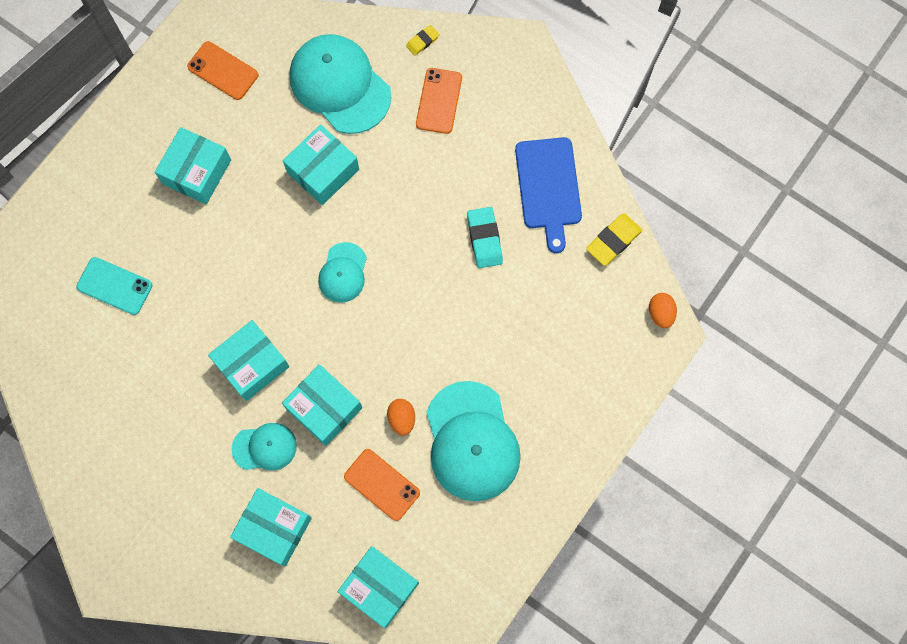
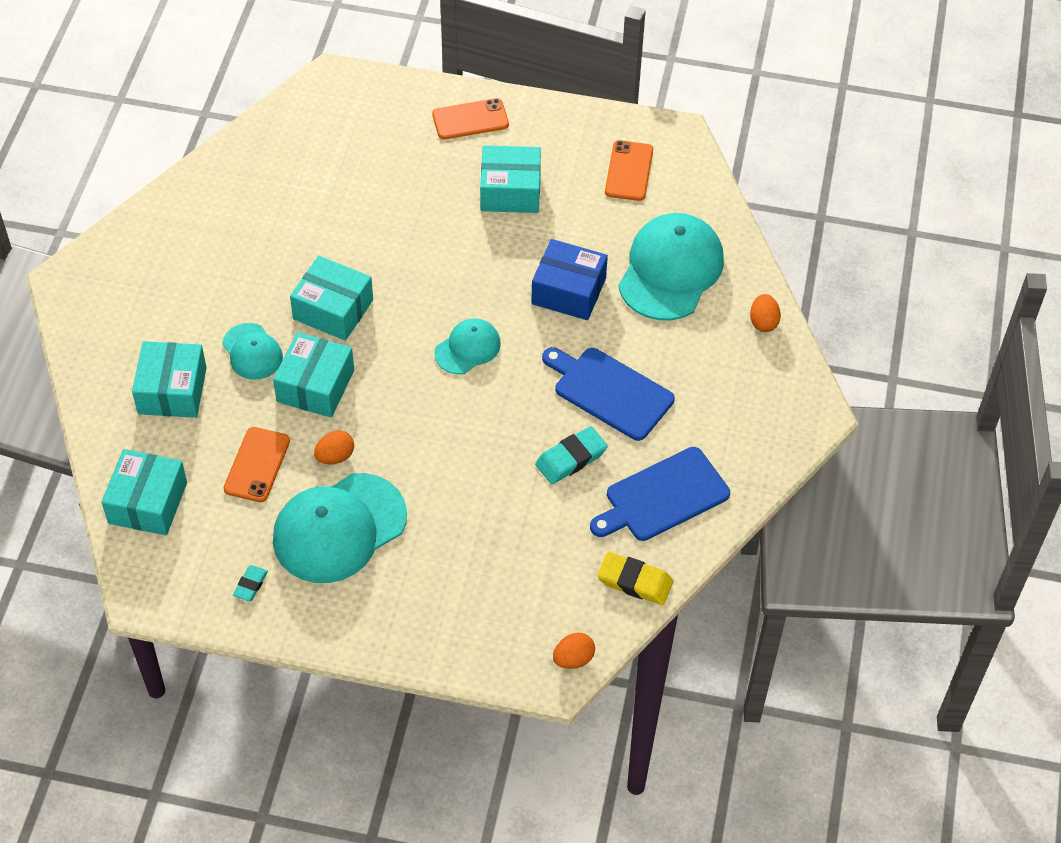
camera: 65 degrees right, 20 degrees down
turquoise phone [76,257,152,315] -> none
turquoise box [283,125,359,205] -> blue box [531,239,608,320]
turquoise cap [318,242,367,303] -> turquoise cap turned 150 degrees clockwise [435,318,501,374]
yellow eraser [406,25,439,56] -> orange egg [750,294,781,332]
orange phone [416,68,462,134] -> orange phone moved to [432,98,509,139]
none -> turquoise eraser [233,565,268,601]
none -> blue cutting board [542,347,675,441]

